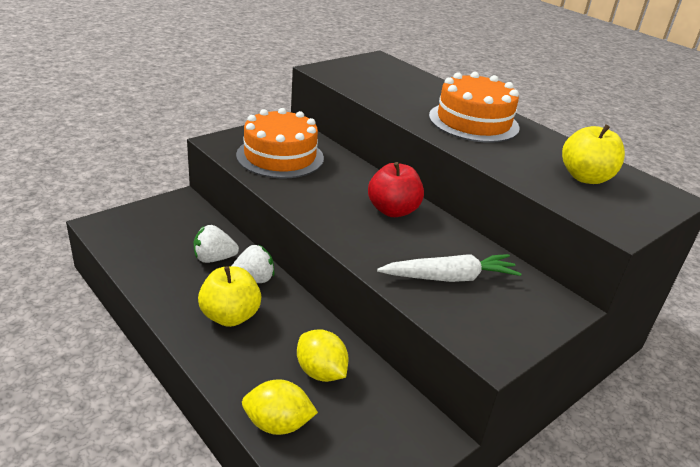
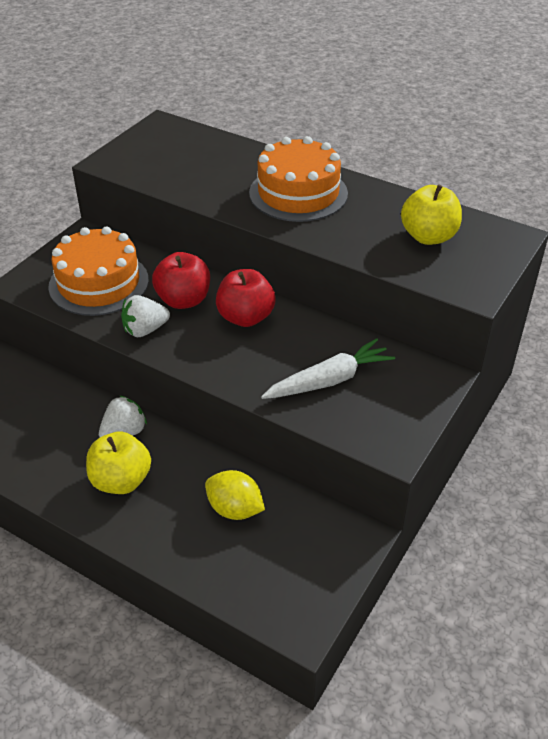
camera: 15 degrees left, 10 degrees up
white strawberry [194,225,239,263] -> white strawberry moved to [121,295,170,337]
yellow lemon [242,379,318,435] -> none
none -> red apple [152,252,210,309]

